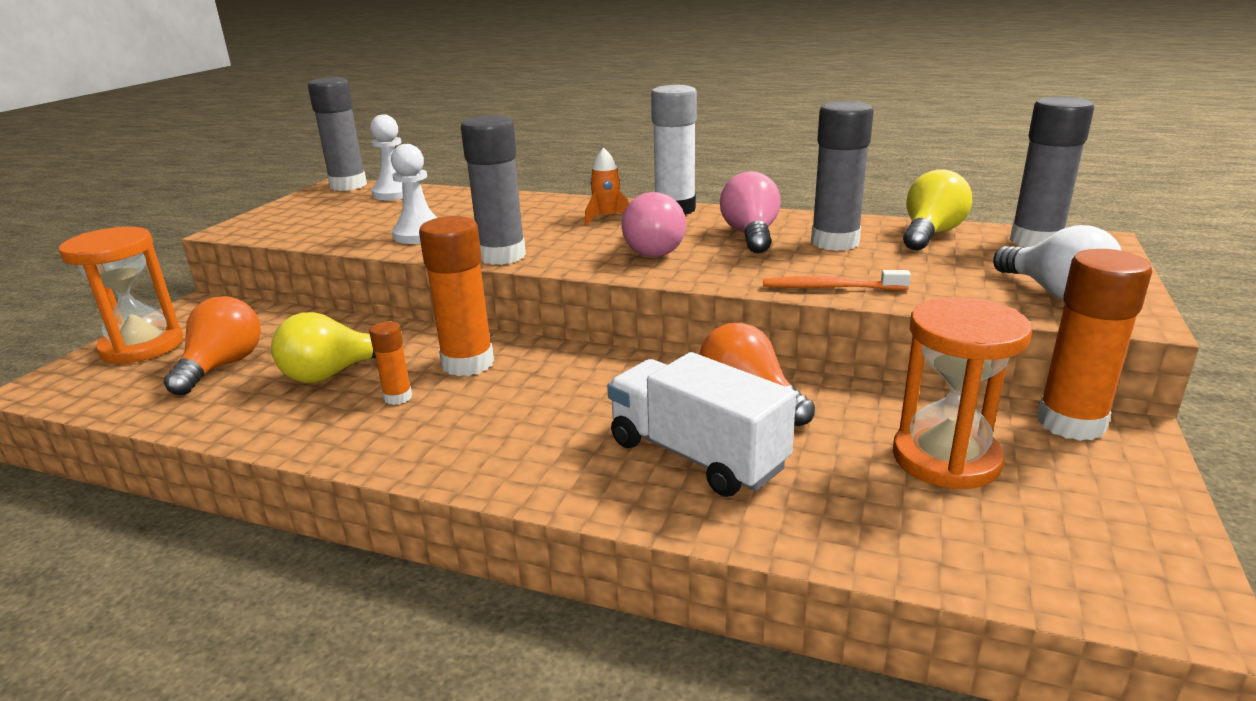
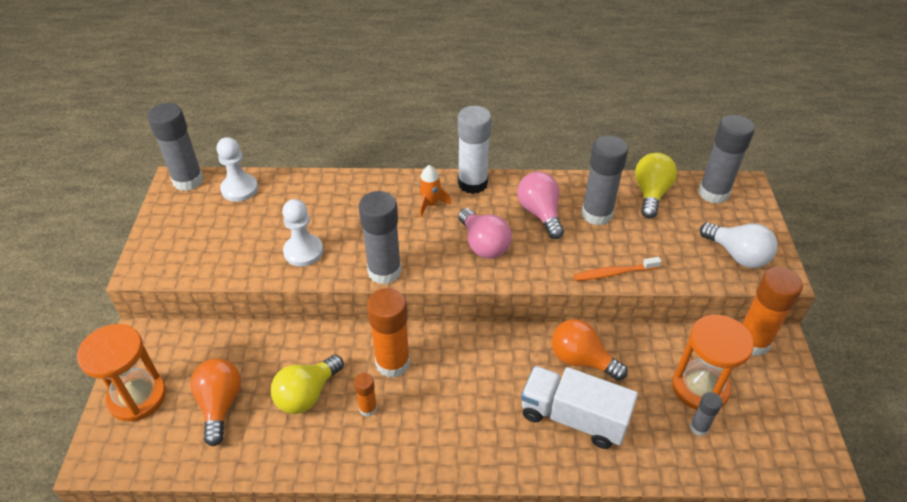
camera: 20 degrees left, 20 degrees up
none -> grey glue stick [690,392,722,436]

